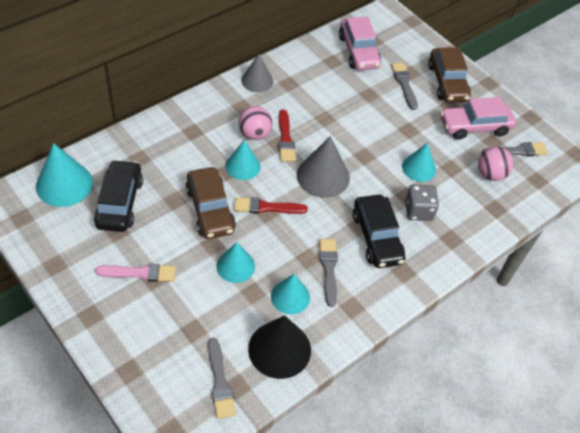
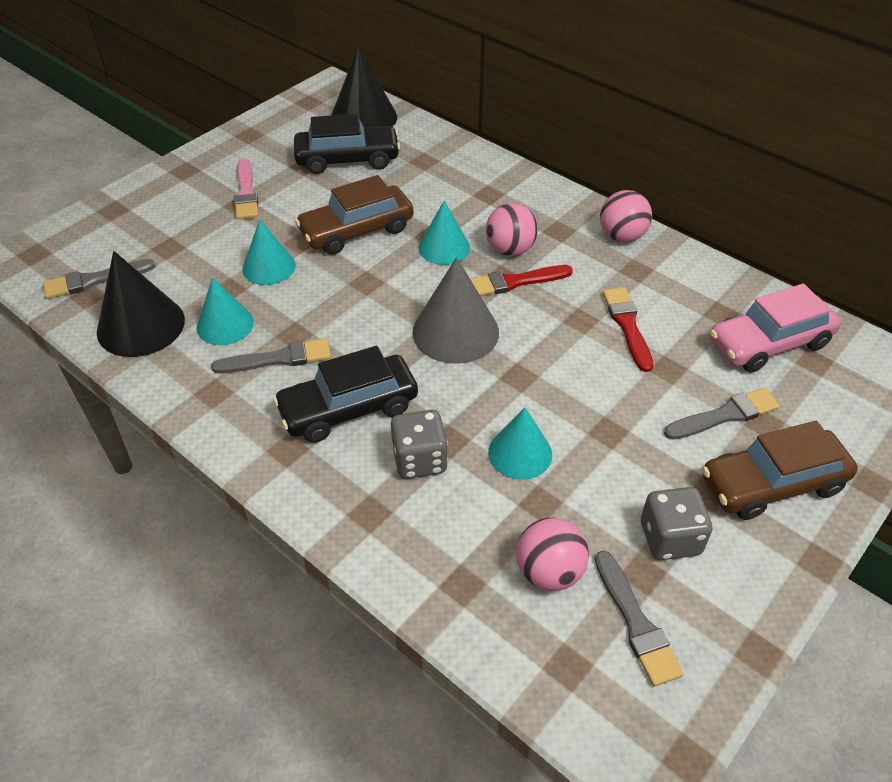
camera: 85 degrees right, 5 degrees down
turquoise cone [36,143,93,207] -> black cone [331,47,397,128]
red brush [234,197,308,214] -> red brush moved to [603,288,653,372]
grey cone [241,54,273,92] -> pink ball [600,190,652,242]
pink car [440,97,516,140] -> grey dice [641,487,713,560]

